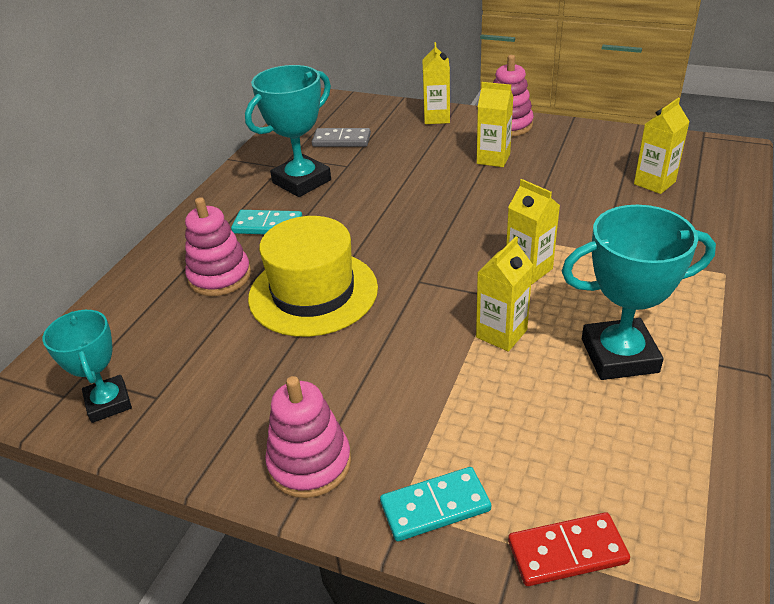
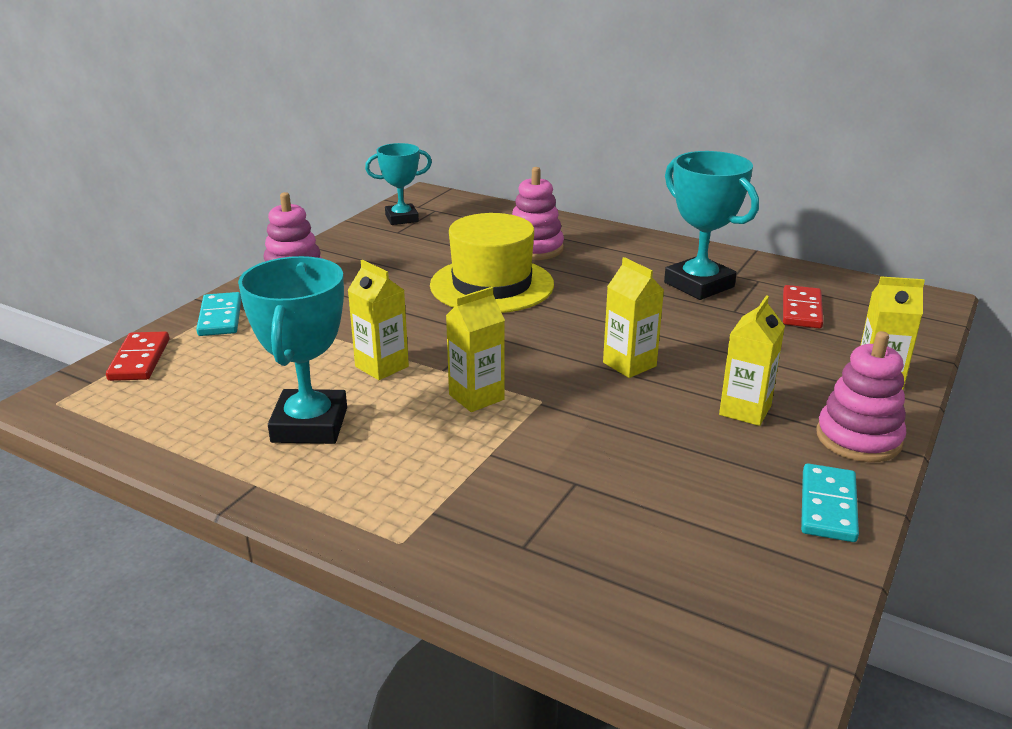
camera: 95 degrees right, 10 degrees down
turquoise domino [231,210,302,234] -> turquoise domino moved to [801,463,859,542]
grey domino [312,128,371,147] -> red domino [783,285,823,328]
yellow carton [634,98,690,194] -> yellow carton moved to [603,257,664,378]

